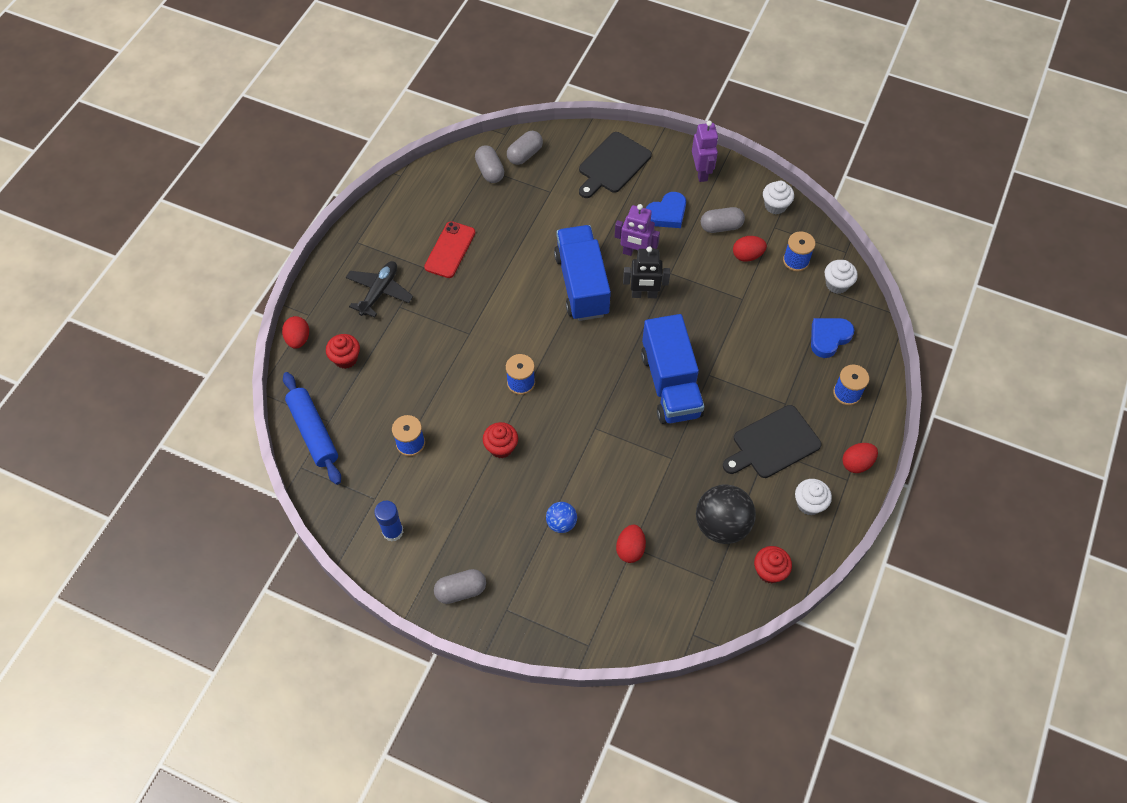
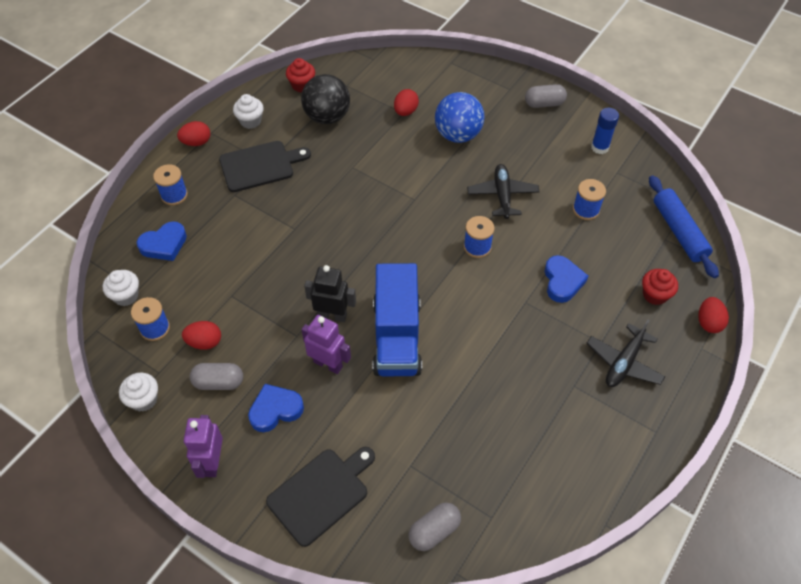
camera: 170 degrees left, 5 degrees down
red phone [424,221,475,278] -> none
grey capsule [475,145,504,183] -> none
red cupcake [483,422,518,458] -> black plane [467,164,539,219]
blue ball [546,502,577,533] -> blue ball [435,92,484,143], size x1.87
blue truck [641,314,705,424] -> none
none -> blue heart [545,255,588,303]

